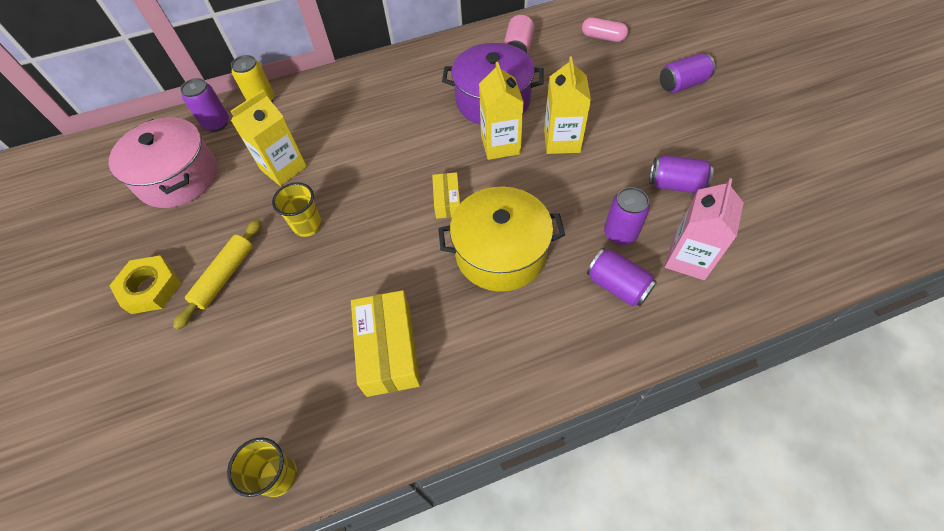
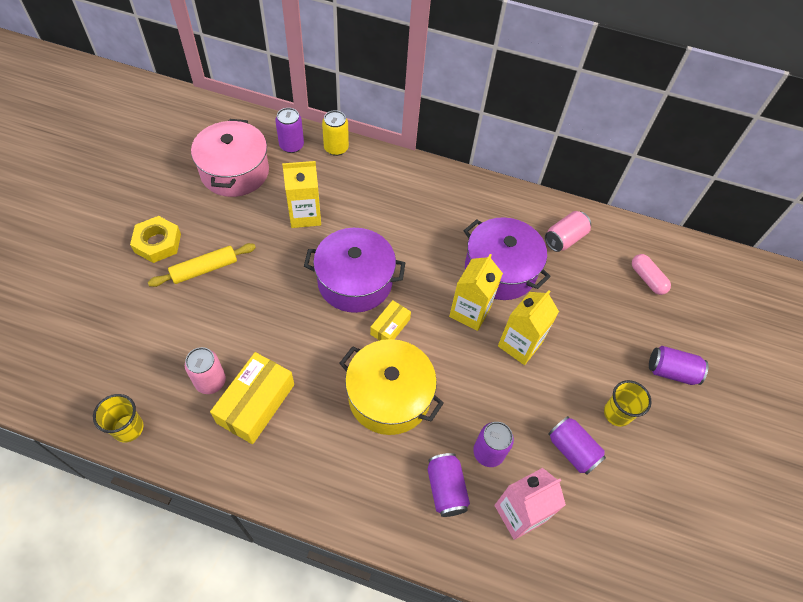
camera: 30 degrees right, 0 degrees up
yellow cup [272,182,322,237] -> yellow cup moved to [604,380,651,427]
none -> pink can [185,347,226,394]
none -> purple pot [304,228,405,313]

